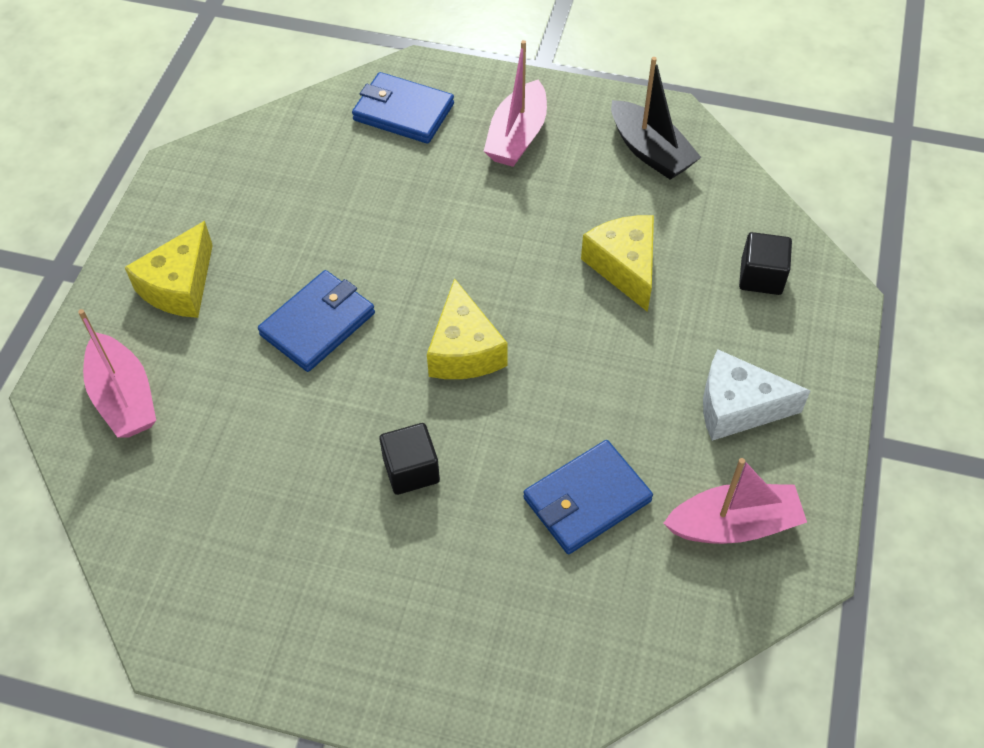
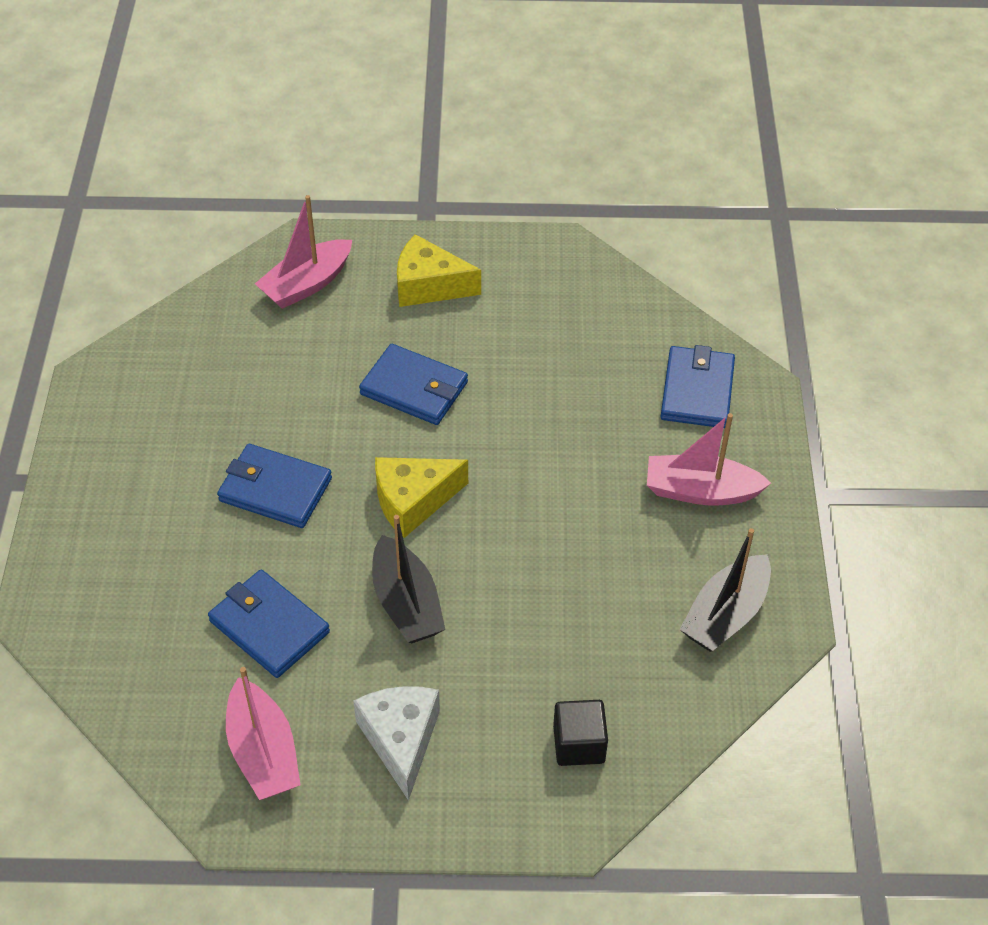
camera: 75 degrees right, 5 degrees down
black cube [380,423,440,495] -> blue wallet [217,444,332,528]
yellow cheese [581,215,654,312] -> none
none -> black boat [372,515,446,643]

